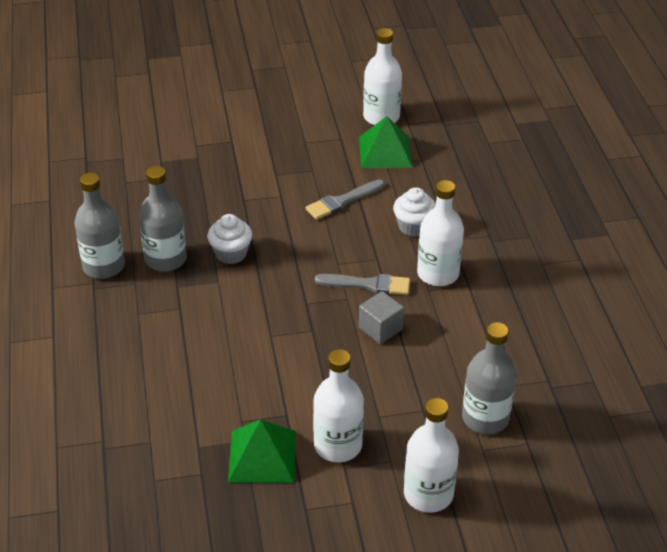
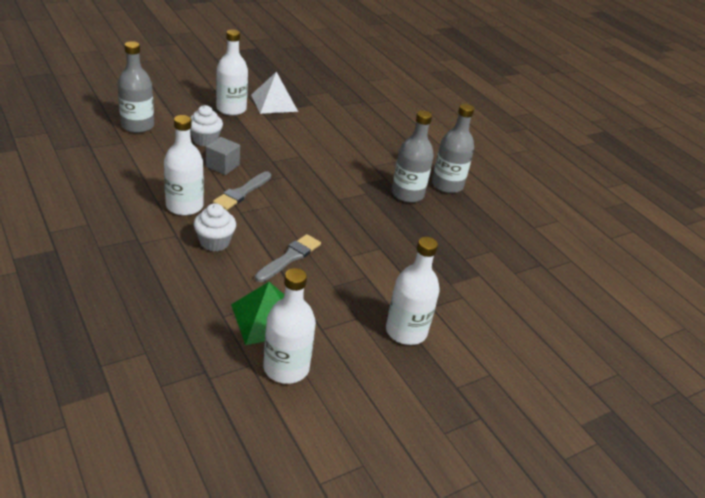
camera: 155 degrees right, 5 degrees down
white cupcake [207,214,252,264] -> white cupcake moved to [190,105,223,146]
green pyramid [228,419,296,483] -> white pyramid [251,72,298,114]
grey brush [315,274,410,295] -> grey brush turned 45 degrees counterclockwise [213,171,271,210]
white bottle [404,398,459,513] -> white bottle moved to [386,237,440,345]

